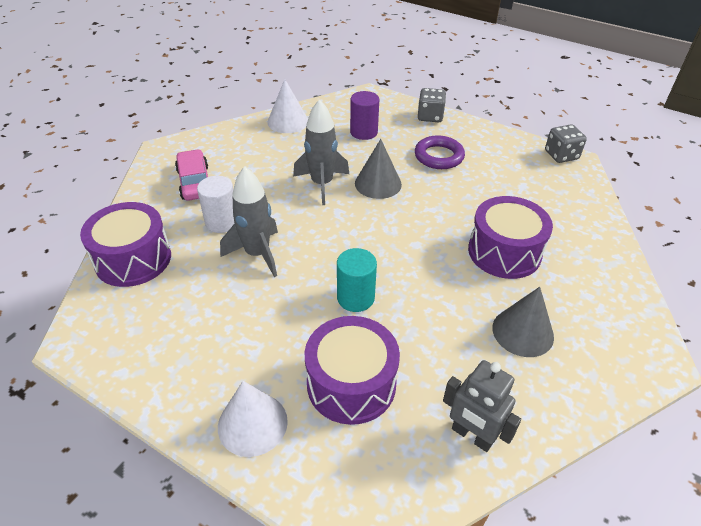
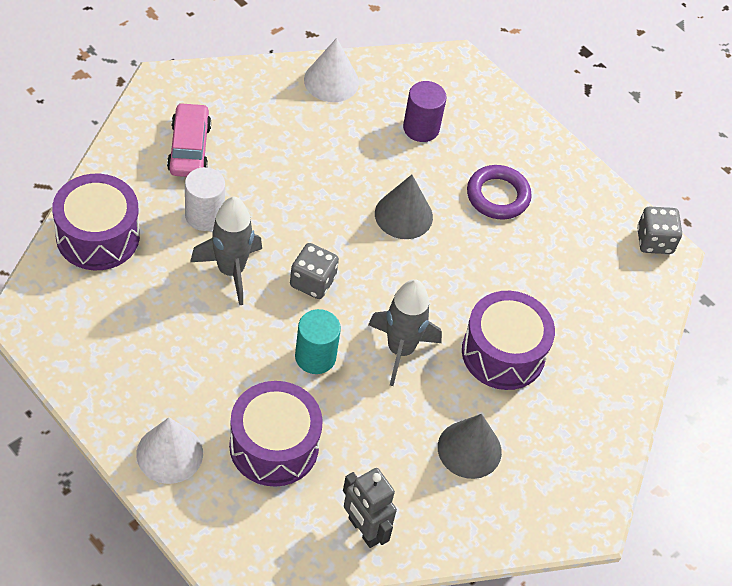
camera: 10 degrees right, 10 degrees up
grey rocket [293,99,349,205] -> grey rocket moved to [368,279,442,386]
grey dice [418,88,446,122] -> grey dice moved to [290,243,339,299]

